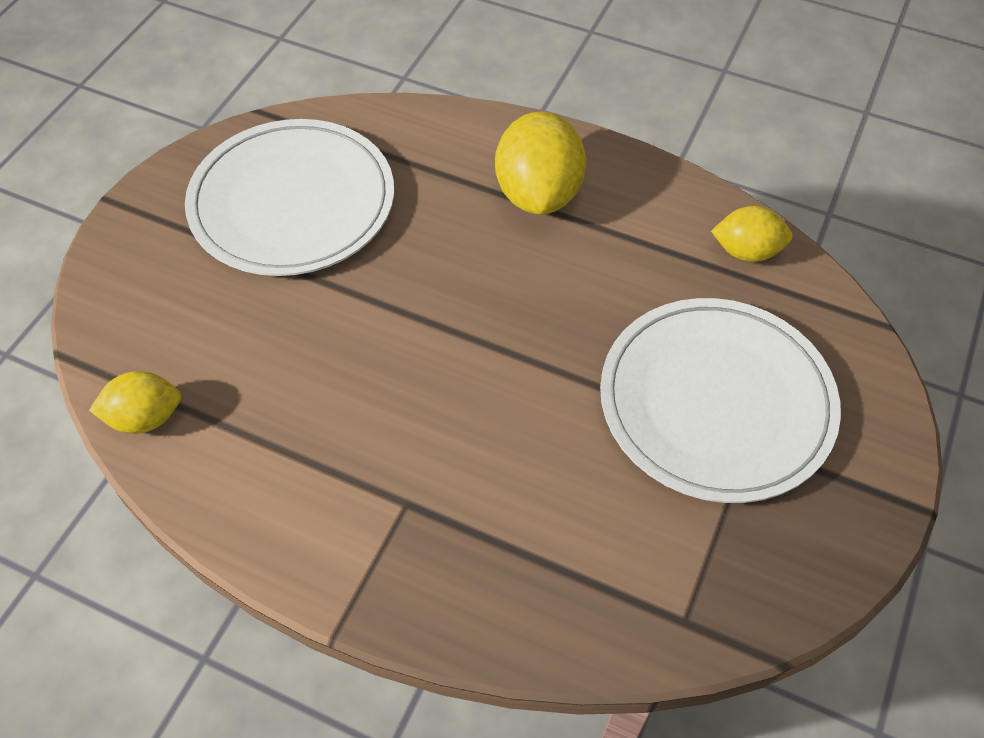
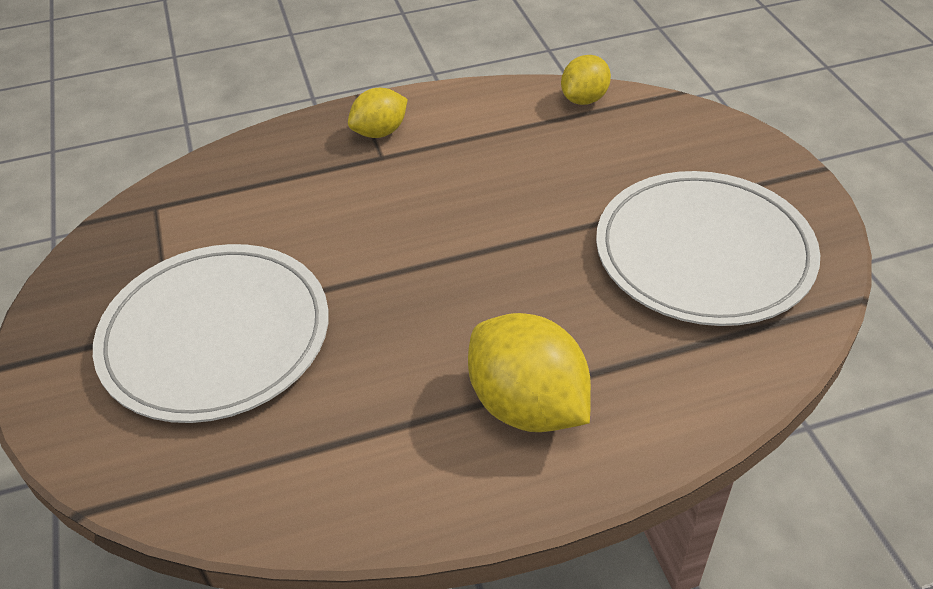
camera: 140 degrees right, 10 degrees down
yellow lemon [711,206,793,262] -> yellow lemon moved to [348,88,408,138]

